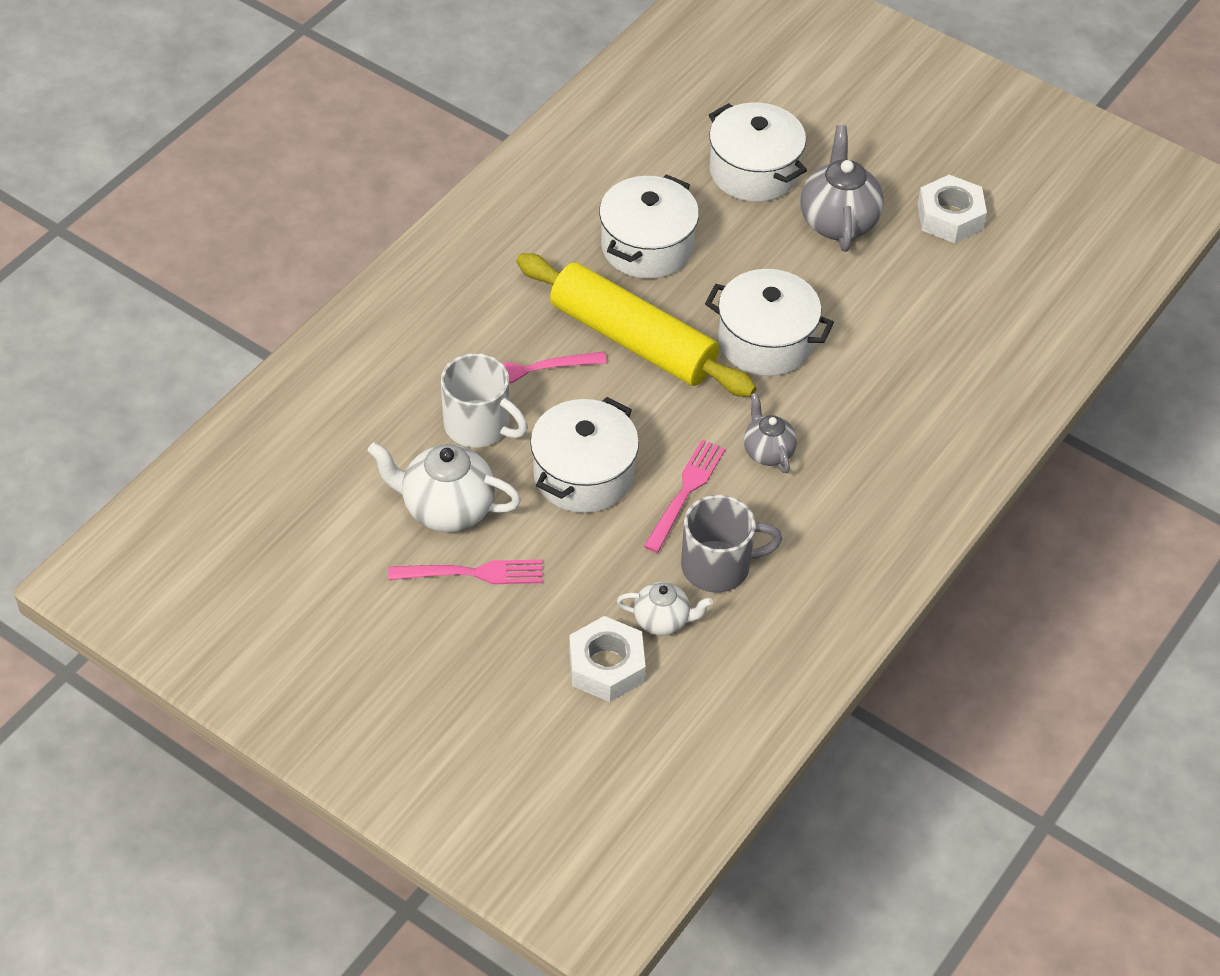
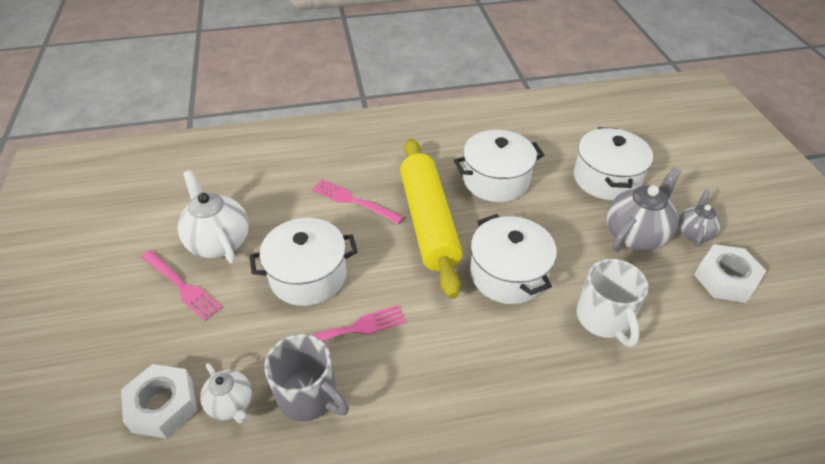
camera: 45 degrees right, 5 degrees down
white mug [441,353,528,448] -> white mug moved to [576,259,648,347]
grey teapot [744,393,797,473] -> grey teapot moved to [678,190,721,246]

